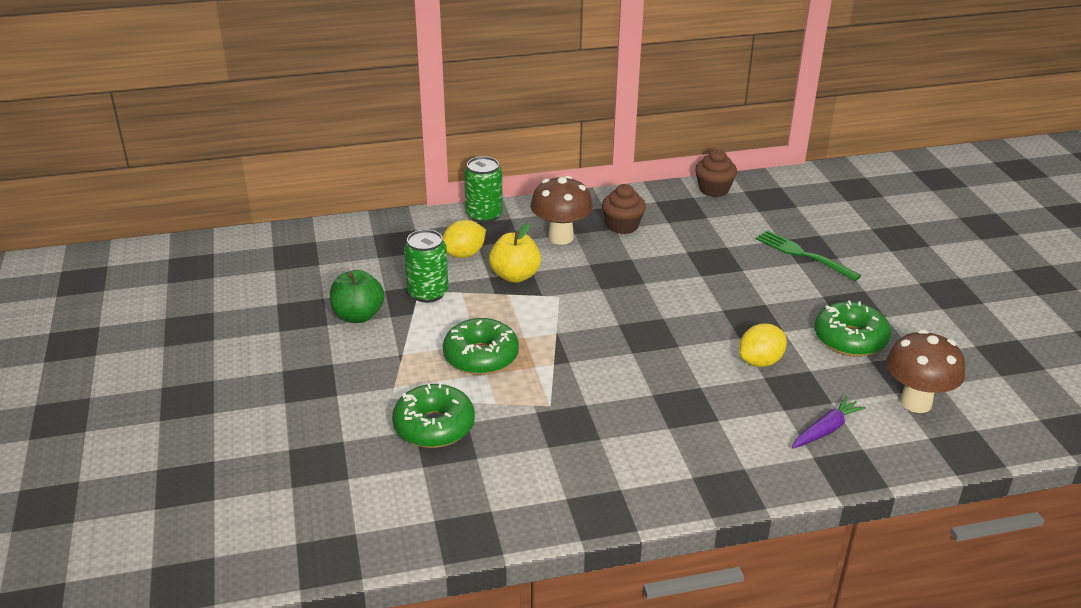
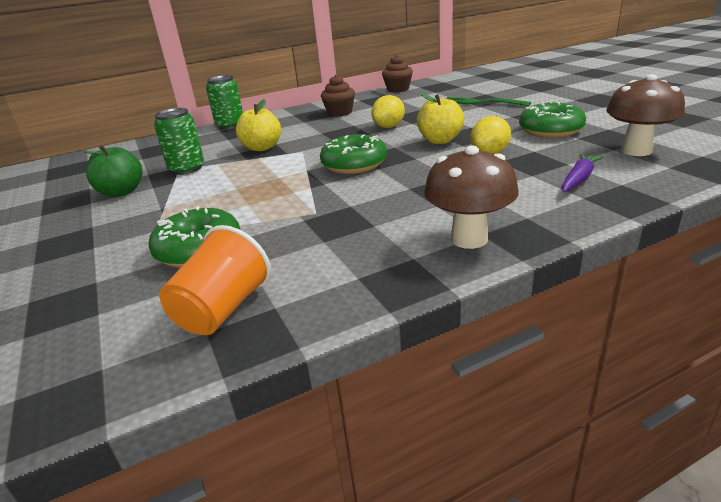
camera: 10 degrees left, 5 degrees down
yellow lemon [443,220,486,258] -> yellow lemon moved to [371,95,405,128]
green donut [443,318,519,375] -> green donut moved to [320,134,387,174]
brown mushroom [530,176,593,245] -> brown mushroom moved to [424,146,519,249]
none -> orange cup [159,225,271,335]
none -> yellow apple [417,93,464,144]

